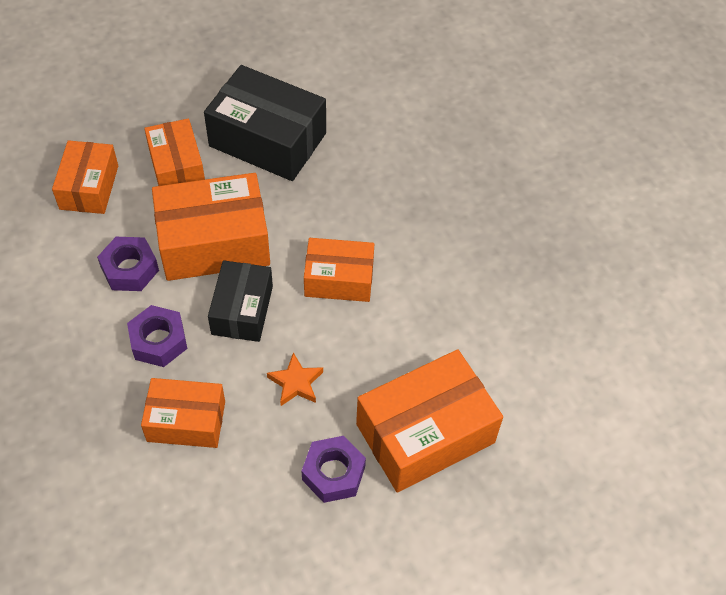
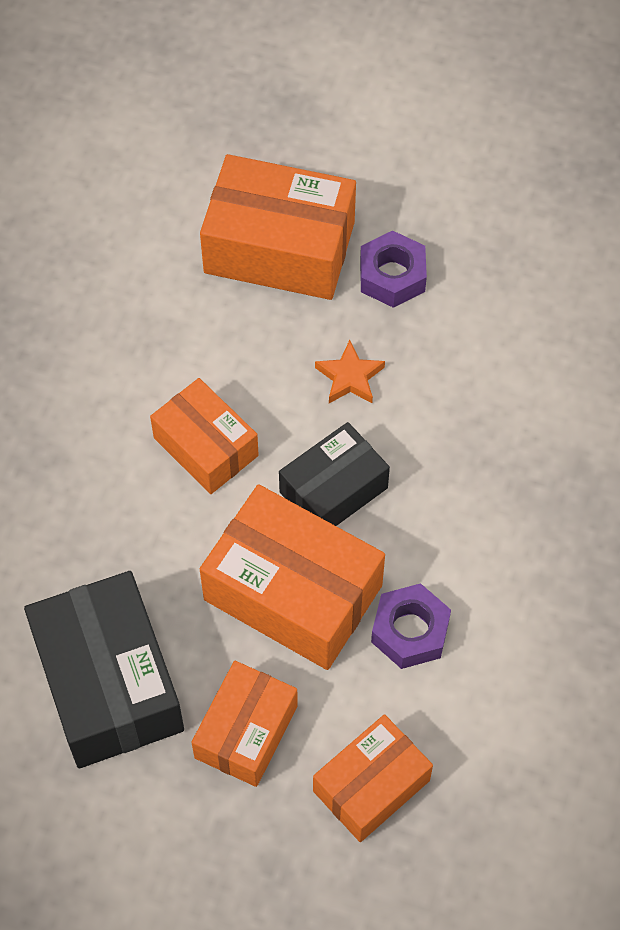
camera: 135 degrees left, 5 degrees up
purple nut [127,305,187,367] -> none
orange box [141,378,225,448] -> none

